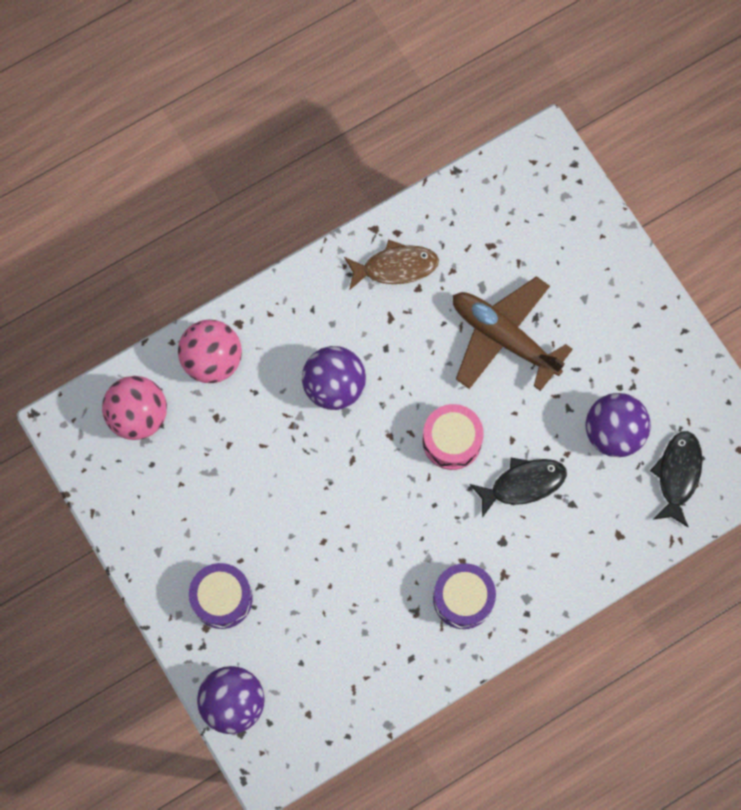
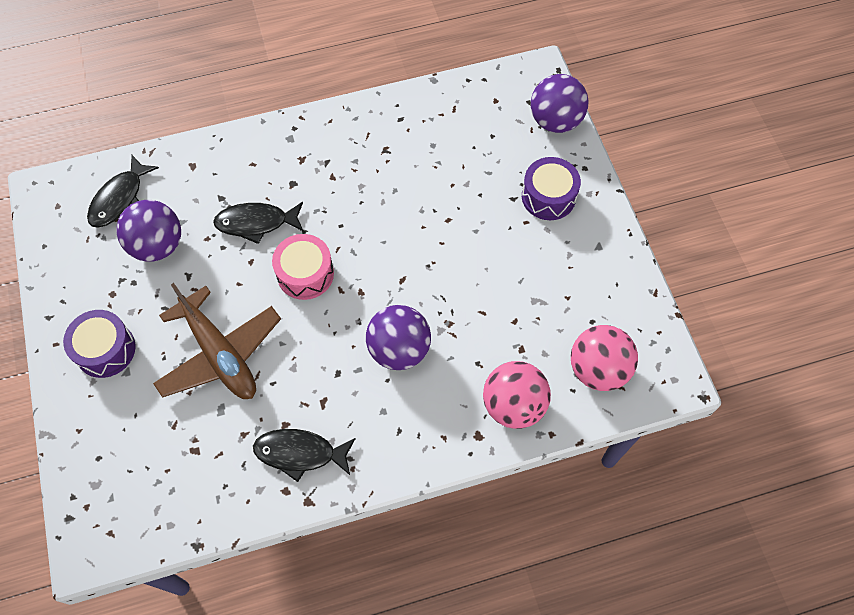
camera: 165 degrees left, 10 degrees down
brown fish [344,239,439,290] -> black fish [253,429,356,482]
purple drum [433,563,496,629] -> purple drum moved to [63,310,136,378]

